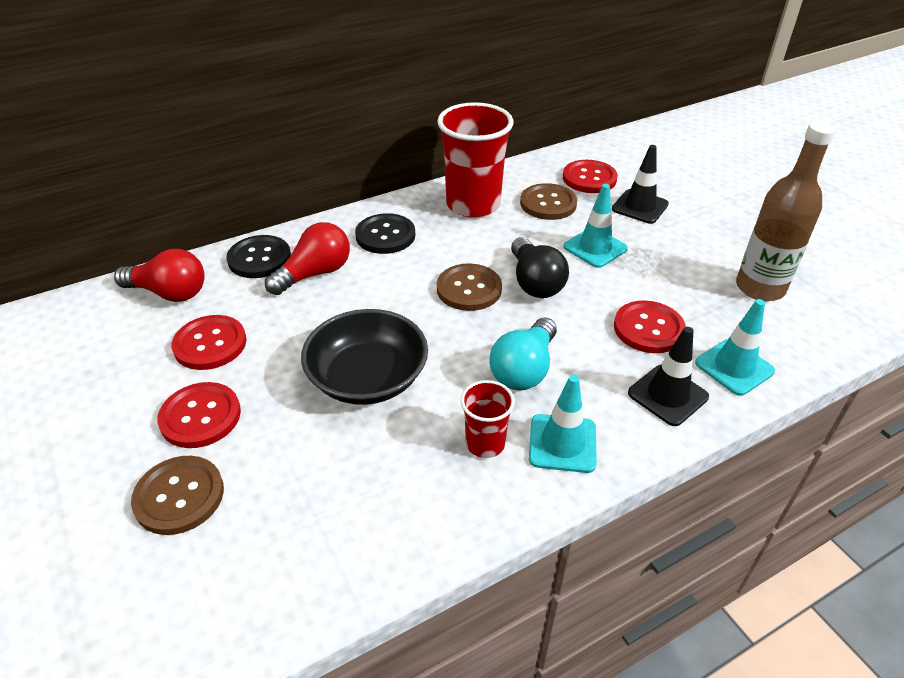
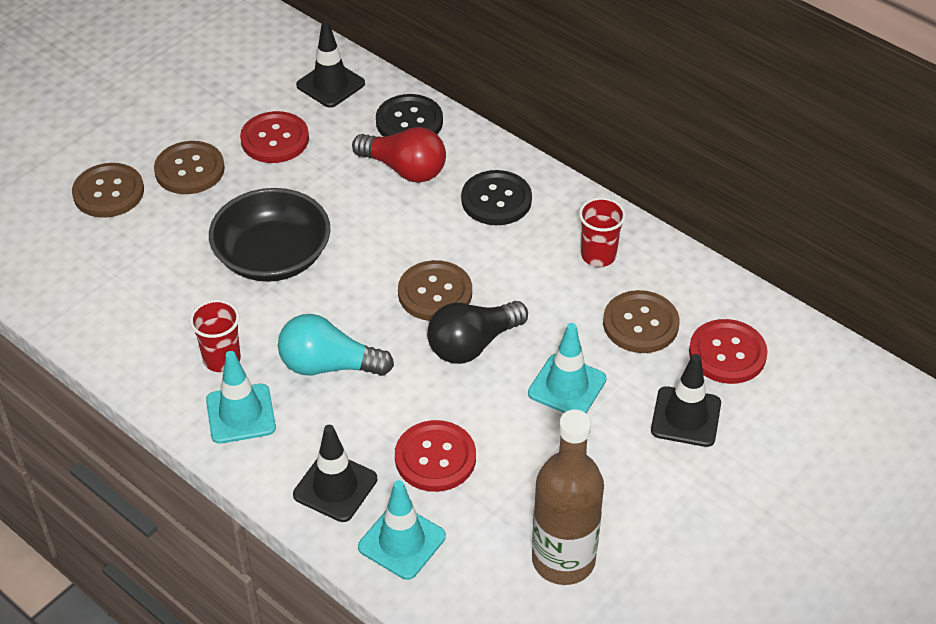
camera: 70 degrees right, 5 degrees up
red light bulb [114,249,205,302] -> black traffic cone [296,21,365,108]
red button [158,382,241,448] -> brown button [154,141,225,194]
red cup [437,102,514,218] -> red cup [579,197,626,267], size x0.51

